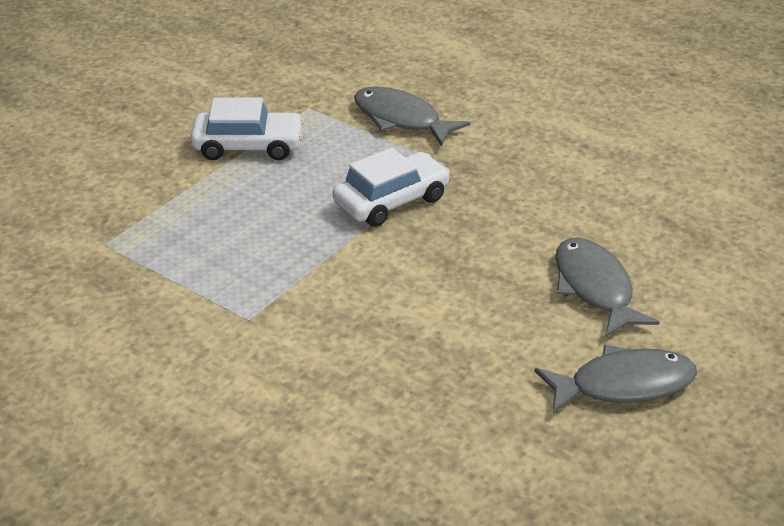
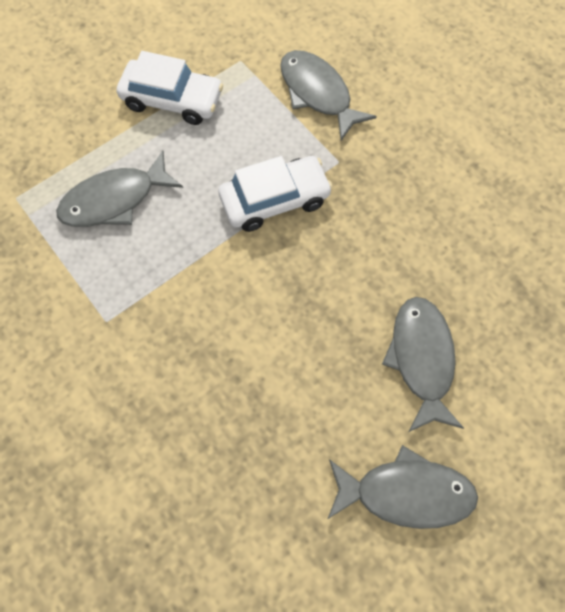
camera: 15 degrees right, 30 degrees up
none -> grey fish [56,151,183,227]

